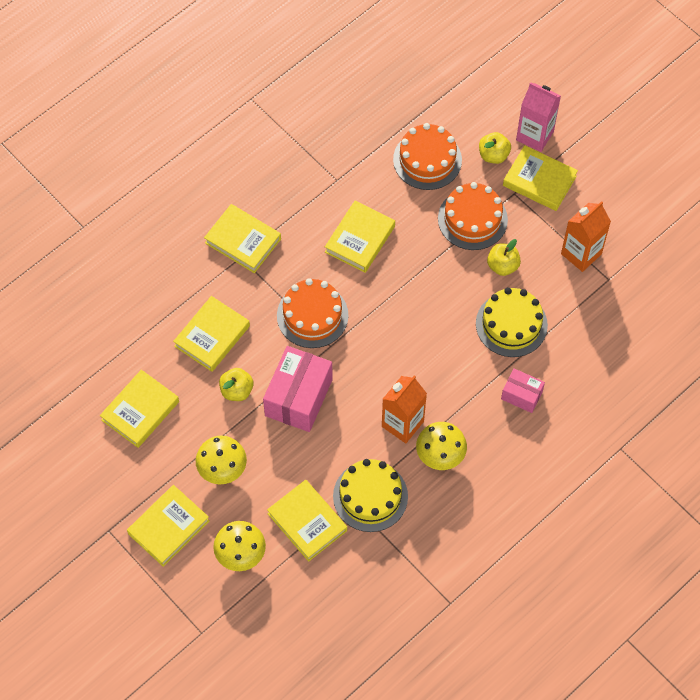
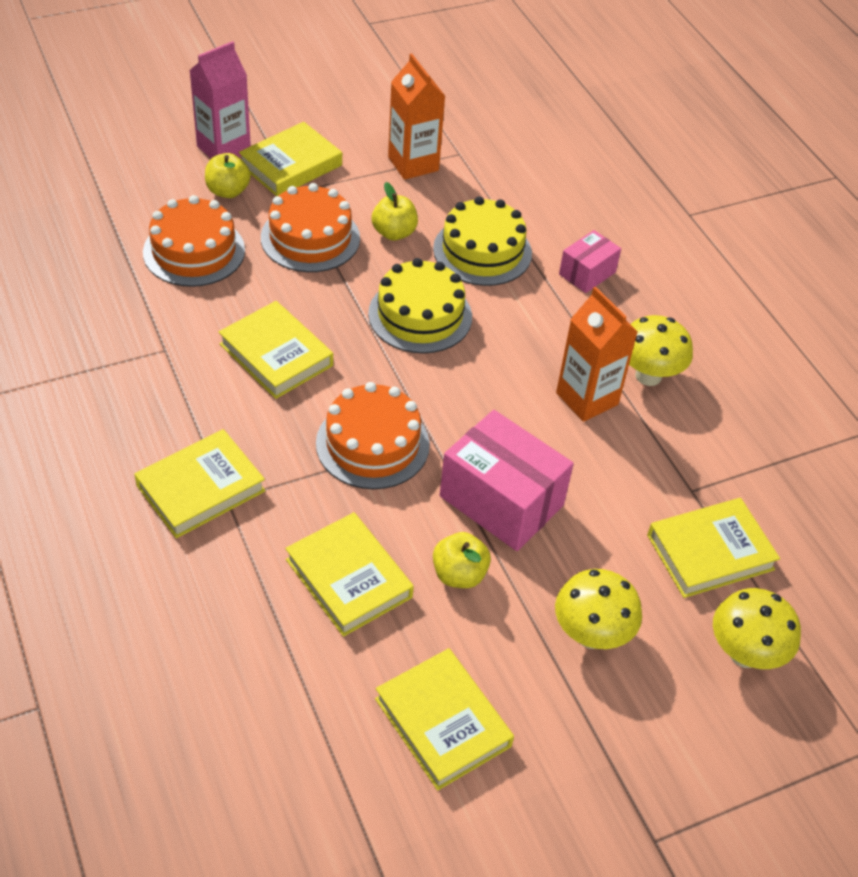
camera: 75 degrees left, 15 degrees down
yellow book [127,485,210,567] -> none
yellow cake [333,459,408,532] -> yellow cake moved to [368,258,472,353]

